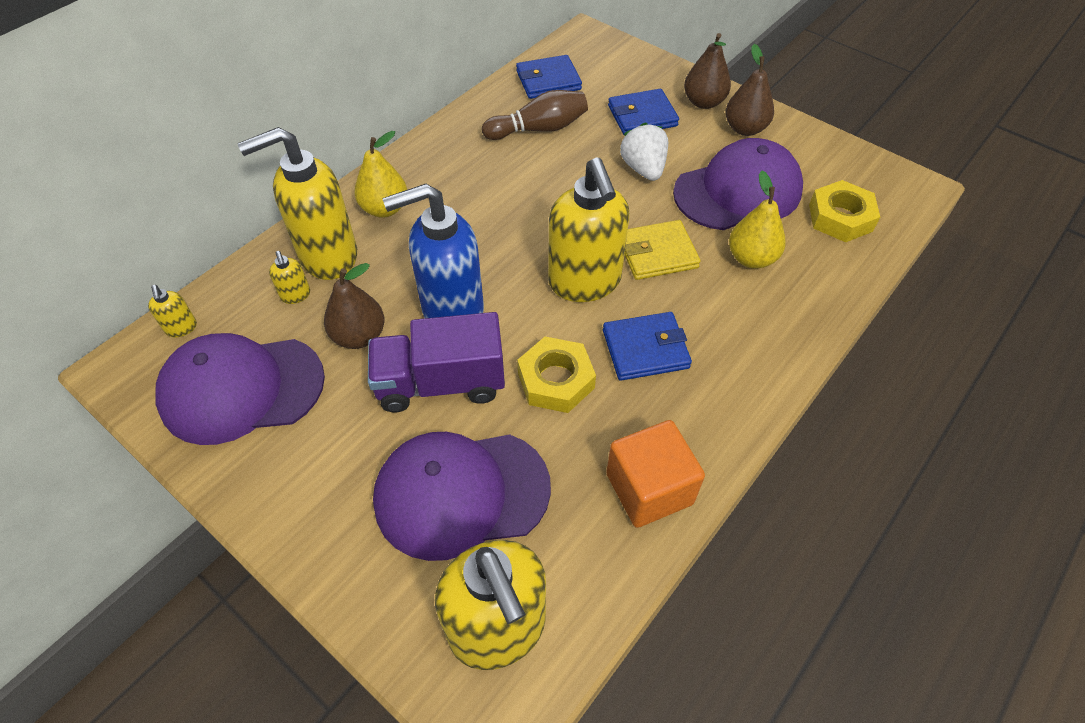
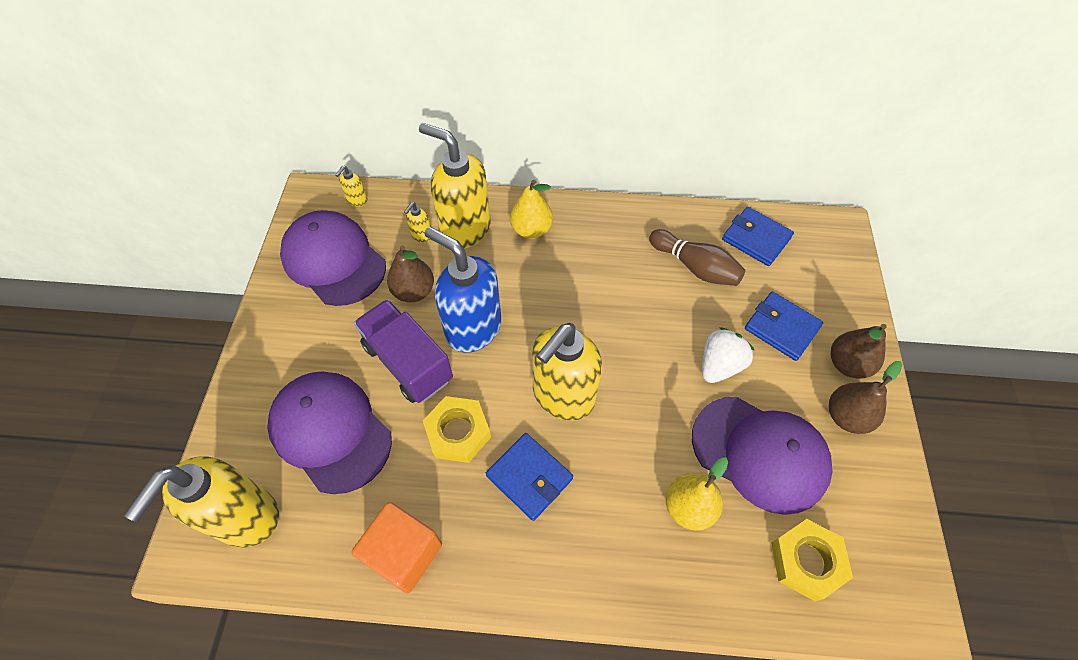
camera: 55 degrees right, 5 degrees up
yellow wallet [624,220,701,280] -> none

